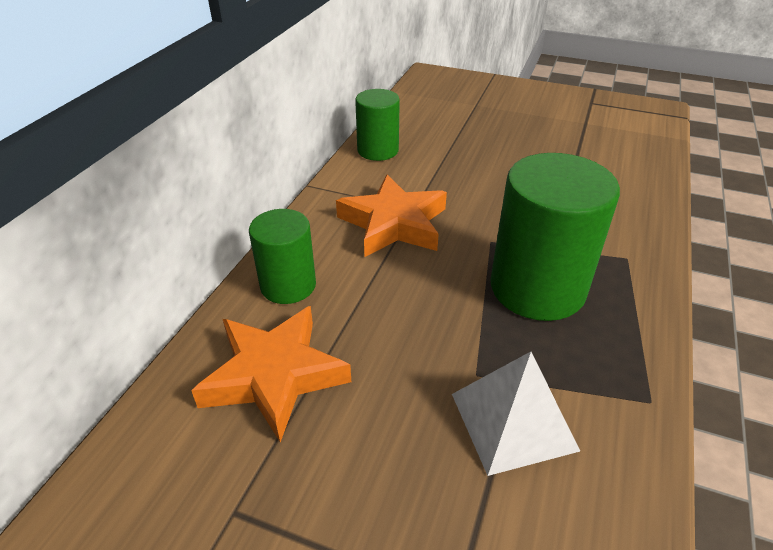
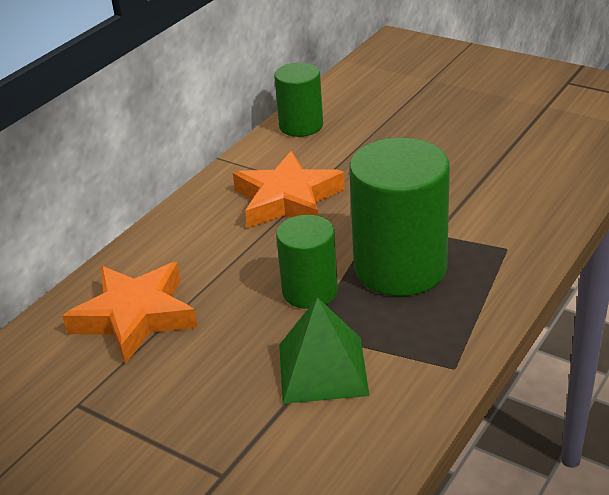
camera: 15 degrees right, 5 degrees down
green cylinder [249,209,316,304] -> green cylinder moved to [276,215,338,309]
white pyramid [452,352,580,476] -> green pyramid [279,297,370,404]

